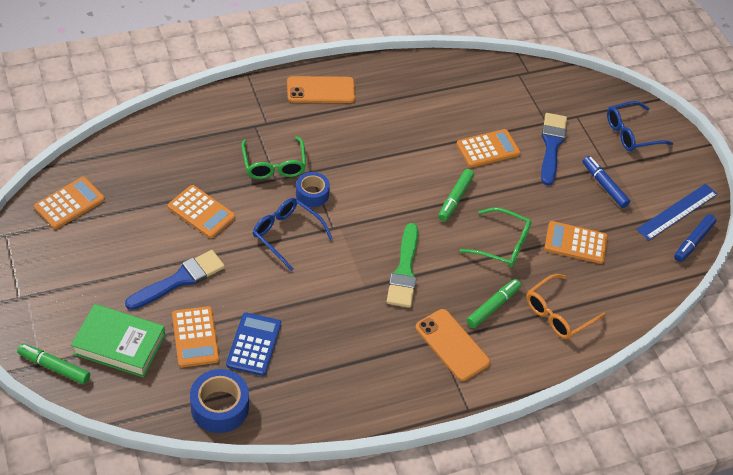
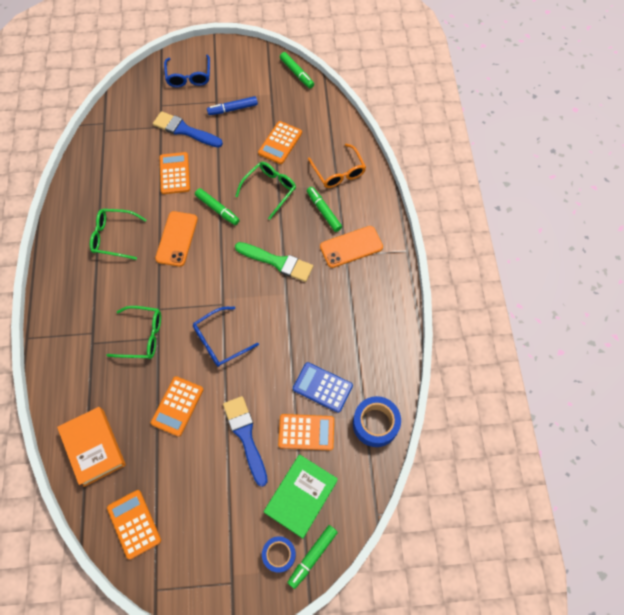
camera: 70 degrees left, 15 degrees up
orange calculator [168,185,235,238] -> orange calculator turned 150 degrees clockwise [151,376,203,437]
orange phone [287,76,356,103] -> orange phone moved to [155,211,198,267]
blue tape [296,172,330,207] -> blue tape moved to [262,536,296,573]
blue ruler [636,184,718,240] -> none
blue marker [674,214,716,262] -> green marker [280,52,314,89]
none -> orange book [57,407,126,487]
none -> green glasses [90,209,146,260]

